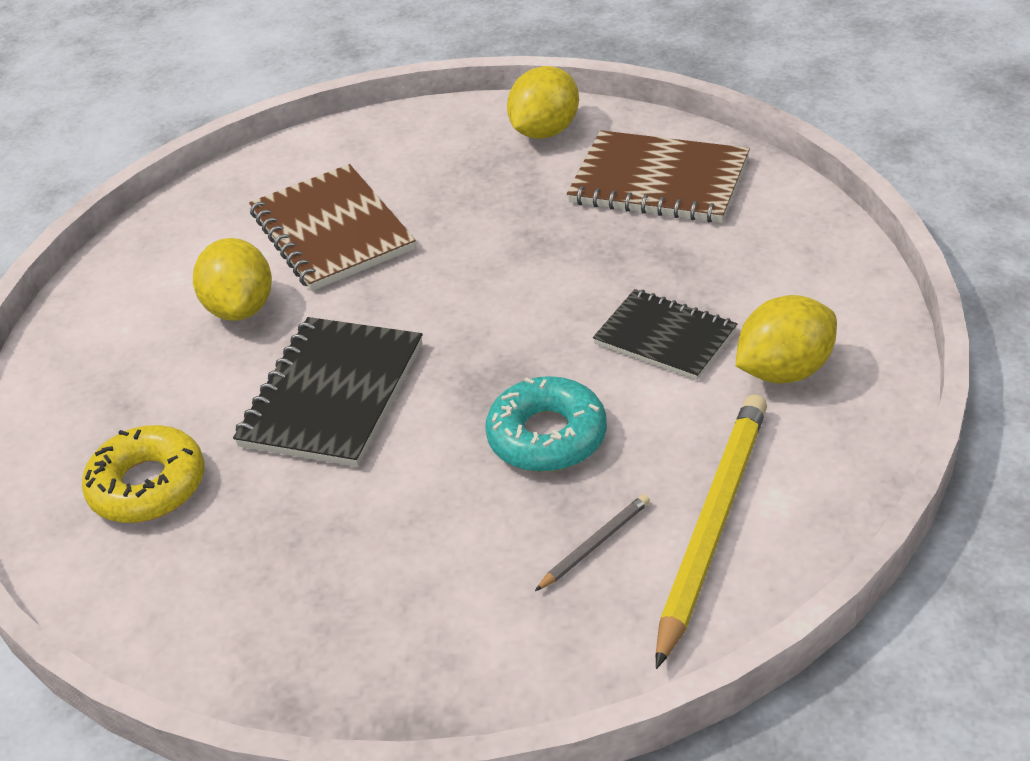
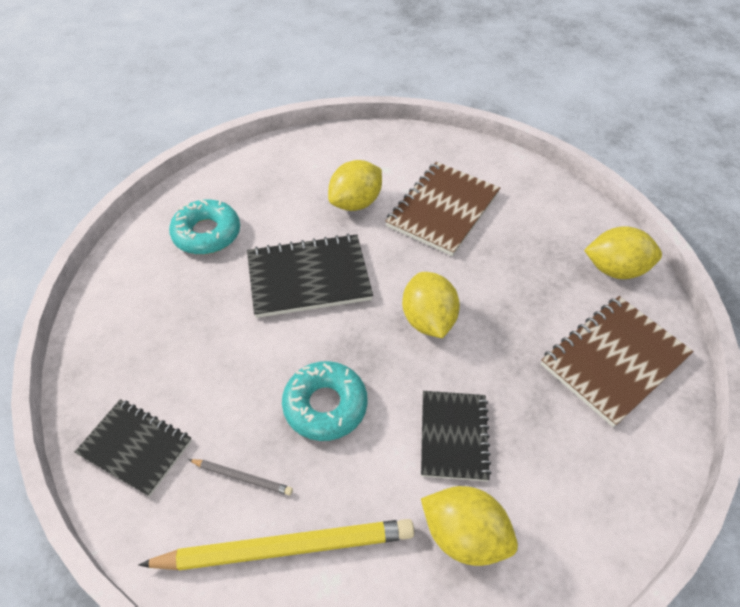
camera: 55 degrees right, 10 degrees up
yellow donut [82,425,205,523] -> turquoise donut [169,199,240,255]
brown notebook [567,130,750,223] -> brown notebook turned 60 degrees clockwise [541,296,693,427]
none -> black notebook [75,399,192,497]
none -> yellow lemon [402,272,460,338]

